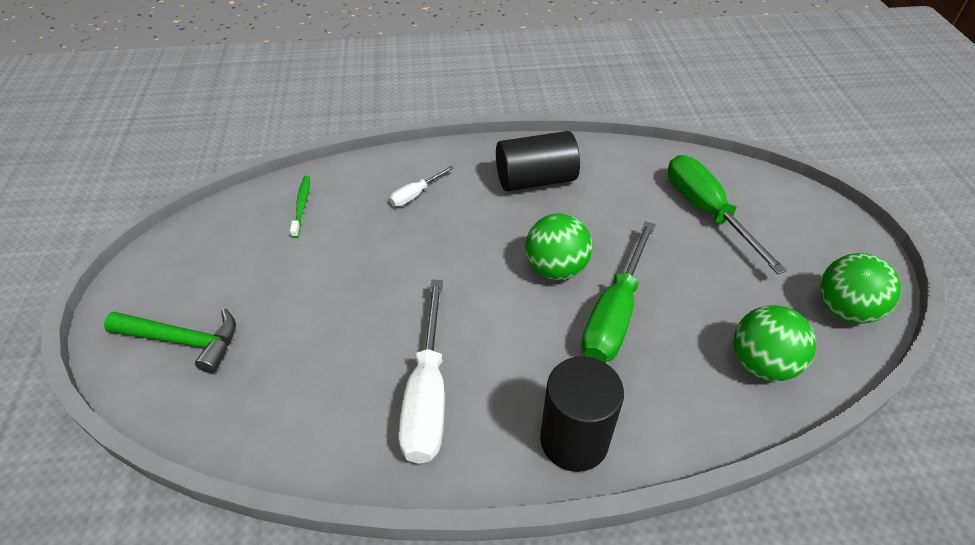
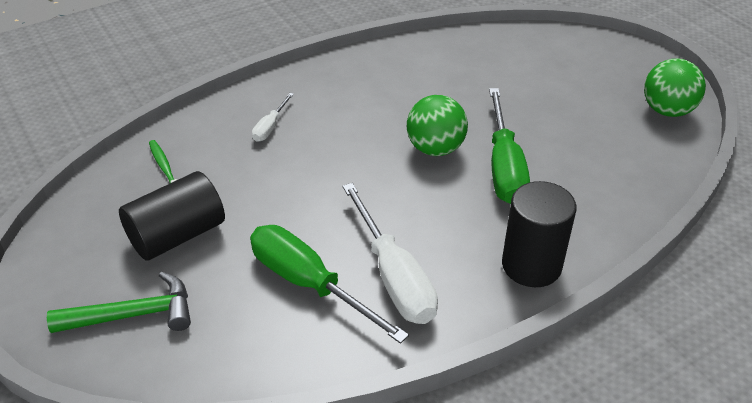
camera: 25 degrees left, 5 degrees down
black cylinder [496,131,580,191] -> black cylinder moved to [119,171,225,261]
green screwdriver [668,155,787,275] -> green screwdriver moved to [250,225,409,344]
green ball [734,305,816,381] -> none

